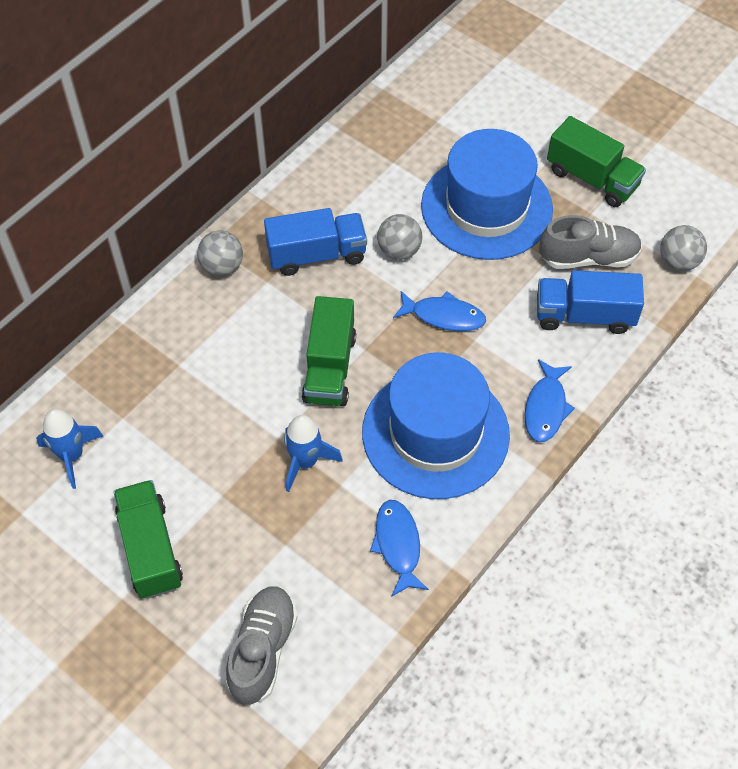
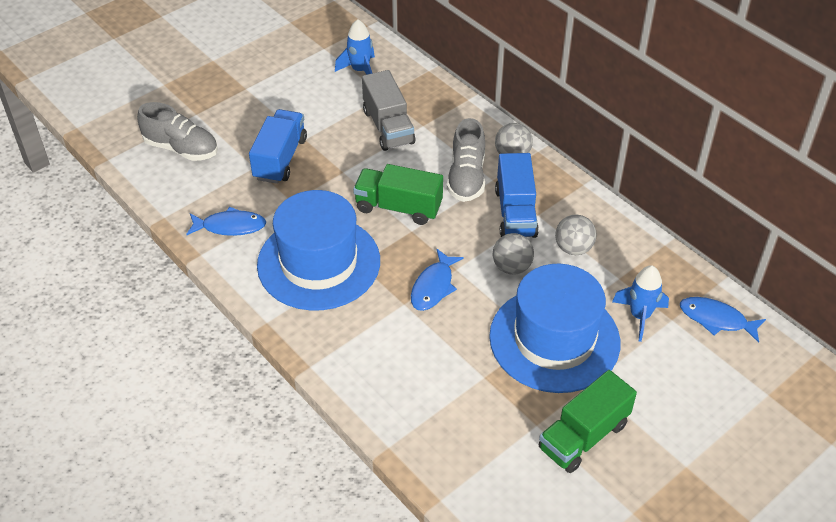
camera: 100 degrees right, 10 degrees down
green truck [114,480,183,599] -> none
blue rocket [284,415,342,492] -> blue rocket moved to [612,265,669,342]
blue fish [525,359,575,442] -> blue fish moved to [680,297,766,343]
blue truck [537,270,644,334] -> blue truck moved to [249,109,307,184]
grey shoe [539,215,642,269] -> grey shoe moved to [447,118,485,202]
grey ball [660,225,707,271] -> grey ball moved to [555,215,597,255]
none -> grey truck [362,70,416,151]

